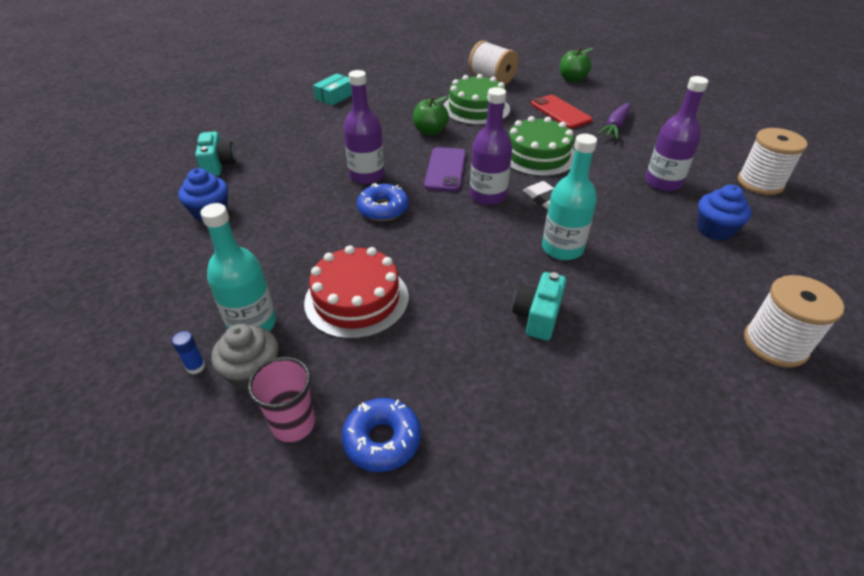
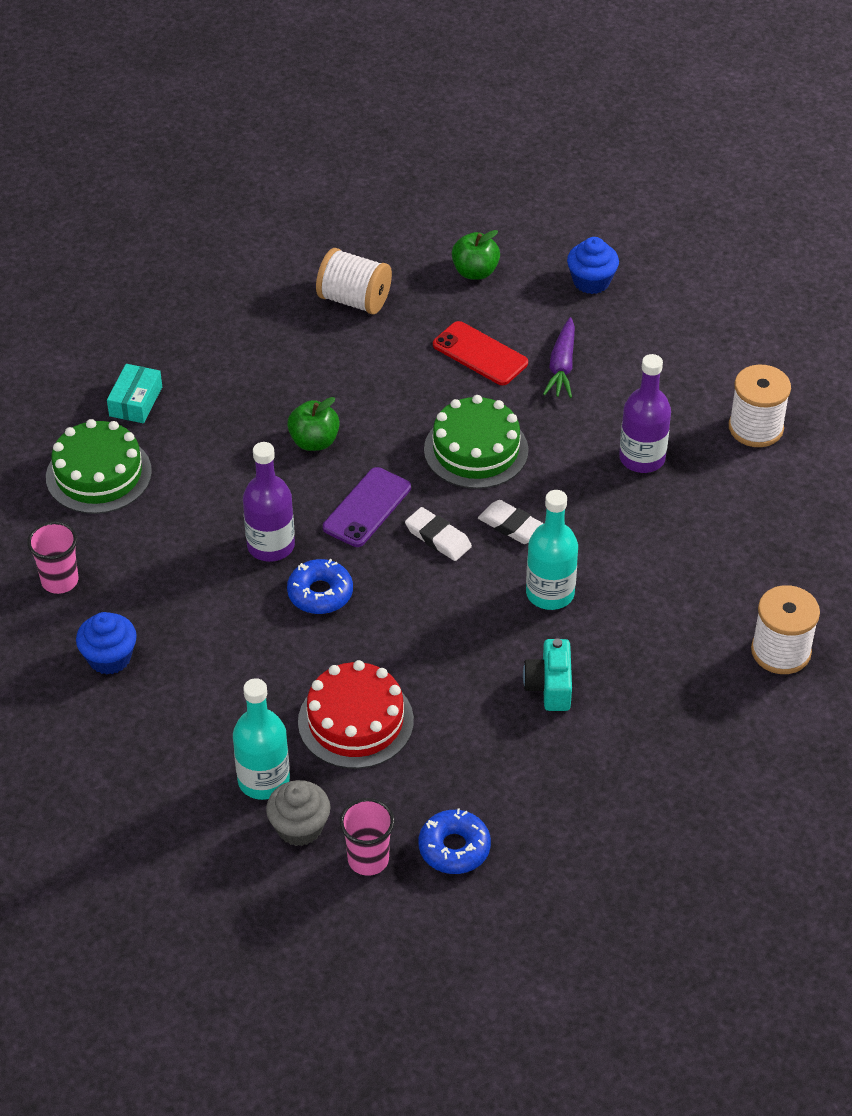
camera: 20 degrees left, 5 degrees up
blue glue stick [172,331,206,374] -> none
turquoise camera [195,131,236,176] -> pink cup [27,521,78,594]
purple phone [424,147,466,192] -> purple phone turned 45 degrees clockwise [323,467,411,547]
green cake [444,74,510,125] -> green cake moved to [46,419,152,514]
purple bottle [470,87,512,205] -> white eraser [405,507,472,561]
blue cupcake [697,185,752,241] -> blue cupcake moved to [567,237,619,294]

